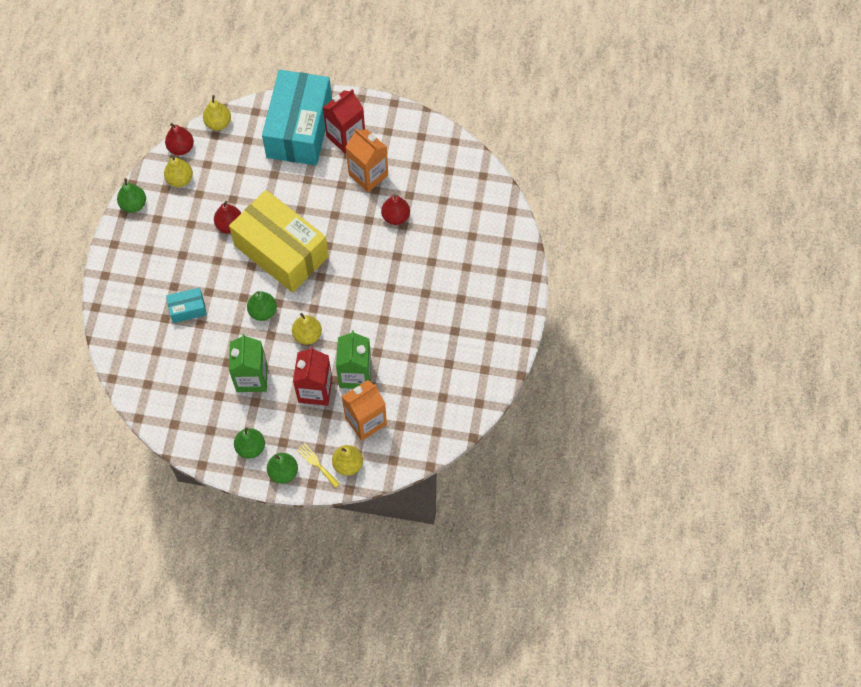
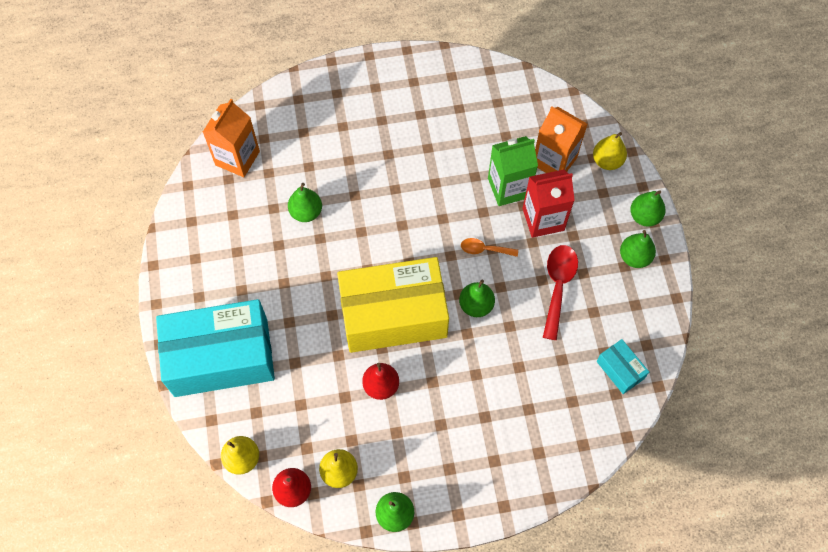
camera: 110 degrees left, 0 degrees up
turquoise box [166,288,207,323] -> turquoise box moved to [596,339,649,394]
yellow box [229,190,329,293] -> yellow box turned 60 degrees clockwise [337,257,449,353]
green carton [229,334,268,392] -> red spoon [543,245,578,340]
yellow pear [292,313,322,345] -> orange spoon [461,238,518,257]
yellow fork [297,443,340,488] -> none
red carton [323,89,365,154] -> none
orange carton [346,128,388,192] -> orange carton moved to [203,99,260,177]
red pear [381,194,410,225] -> green pear [288,183,322,222]

